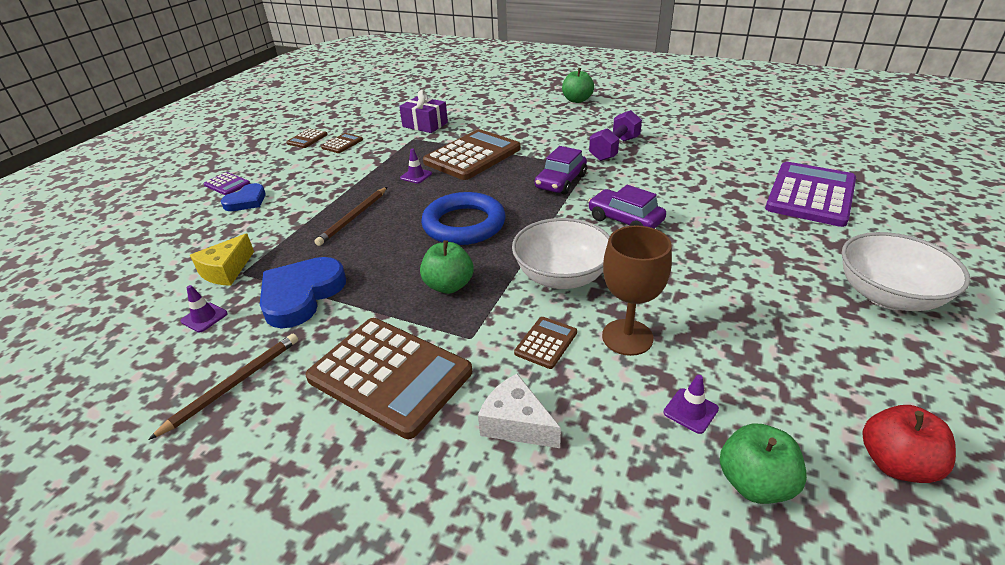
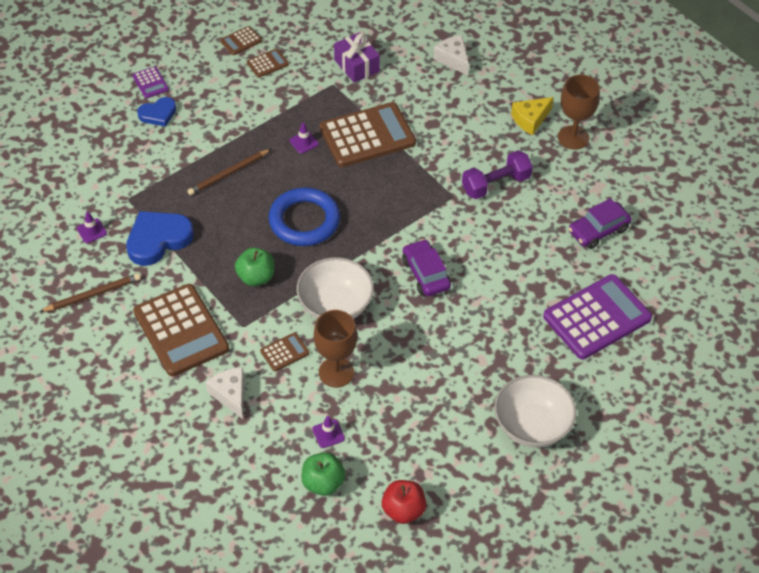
camera: 25 degrees right, 15 degrees up
yellow cheese [190,233,254,286] -> yellow cheese moved to [511,97,554,135]
purple car [535,146,587,195] -> purple car moved to [569,198,632,249]
green apple [562,68,594,103] -> none
none -> white cheese [433,35,469,75]
none -> brown goblet [558,75,600,150]

